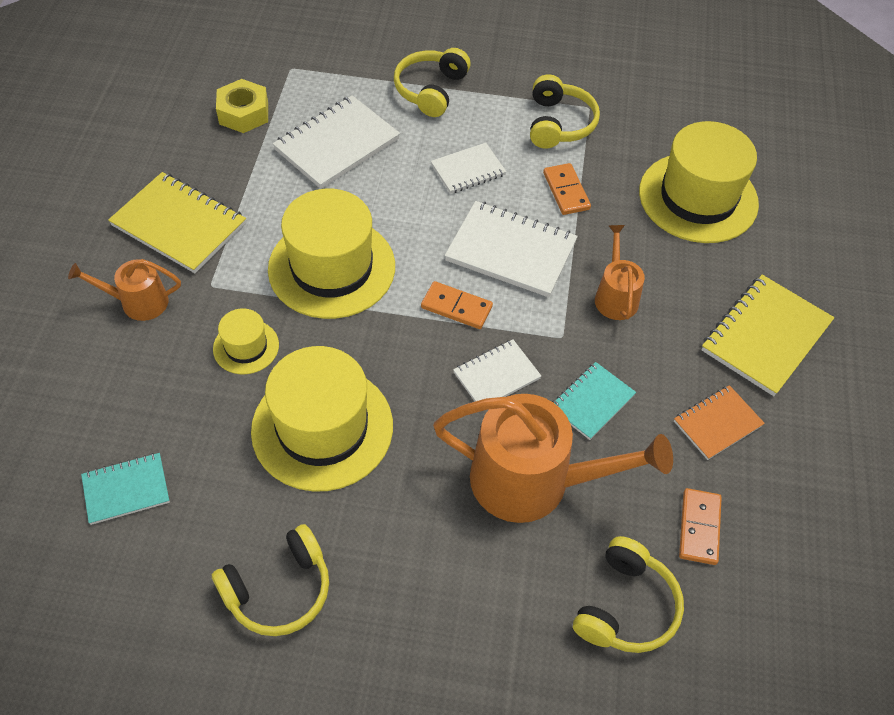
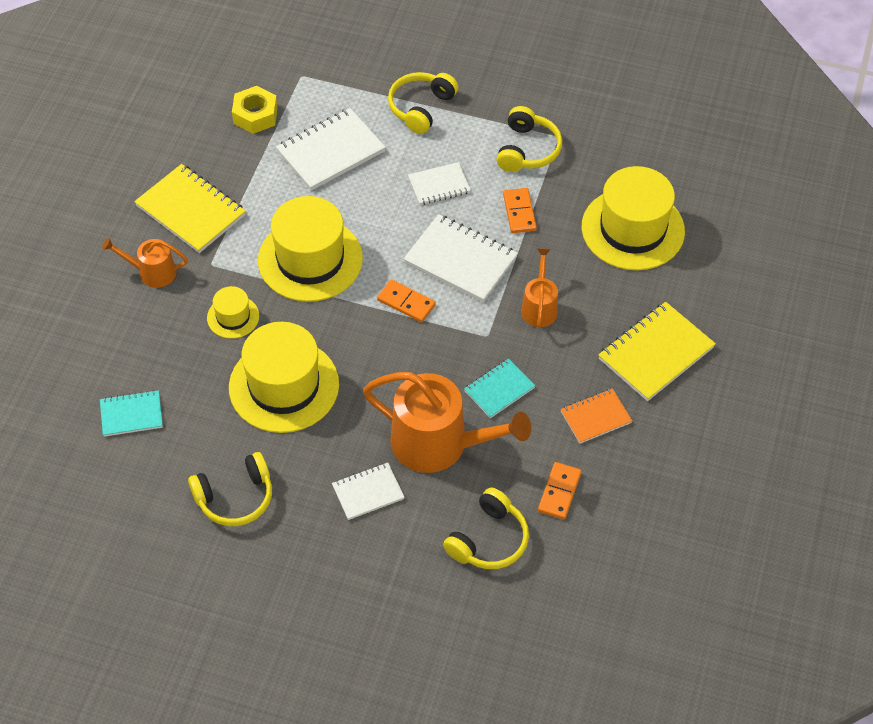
camera: 10 degrees right, 0 degrees up
white notebook [453,339,541,401] -> white notebook moved to [332,463,405,520]

